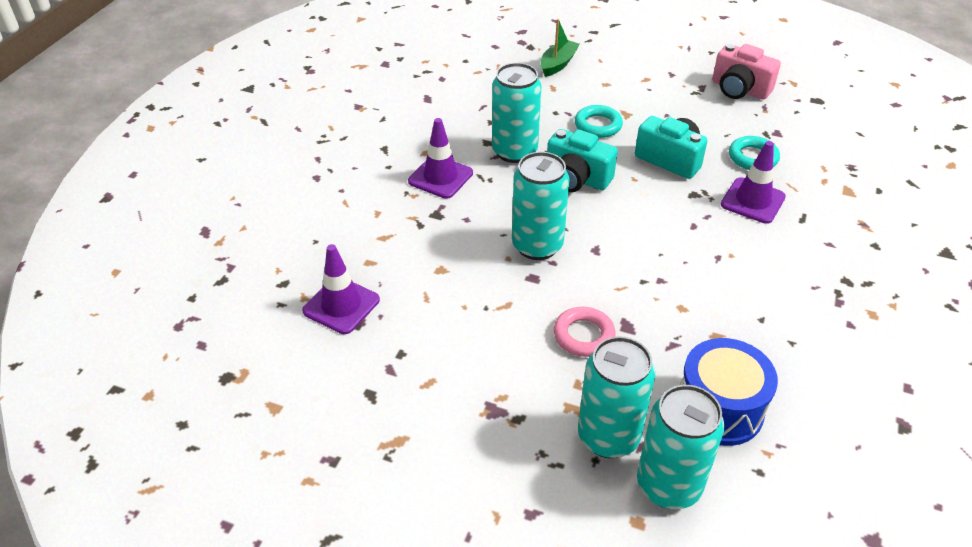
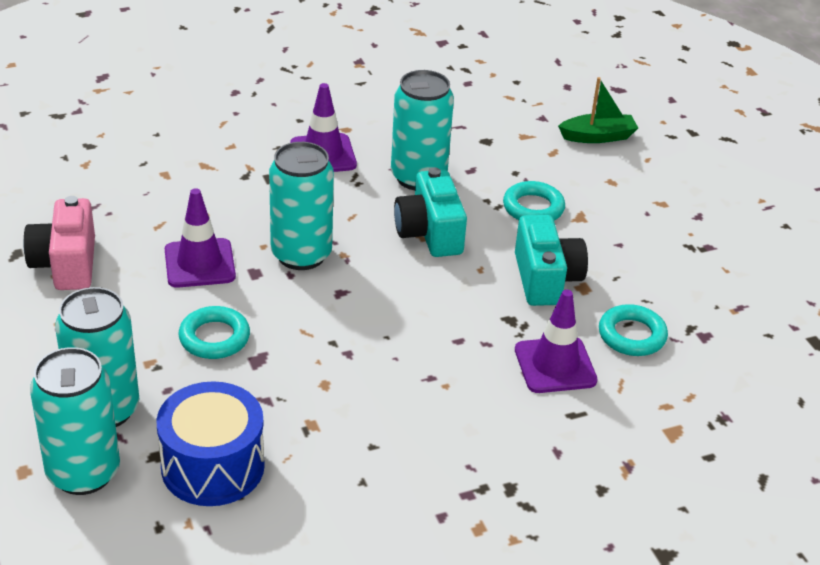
camera: 45 degrees right, 5 degrees down
purple traffic cone [302,244,380,334] -> purple traffic cone moved to [165,188,236,288]
pink ring [554,307,615,357] -> turquoise ring [178,306,250,359]
pink camera [712,44,781,99] -> pink camera moved to [23,196,95,290]

